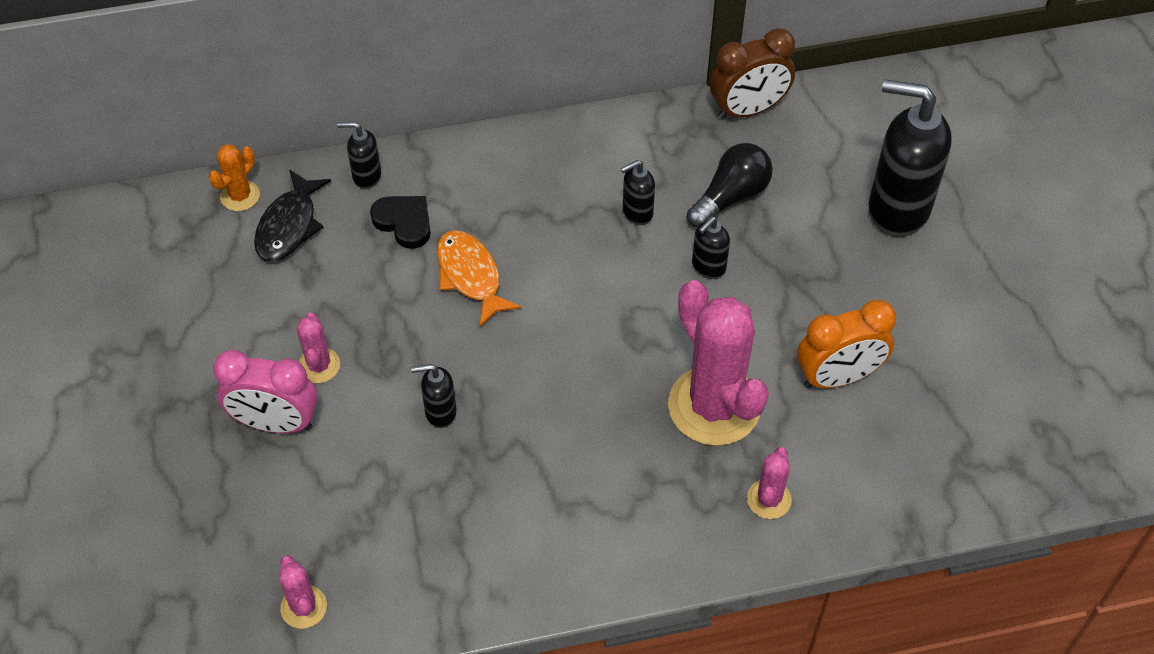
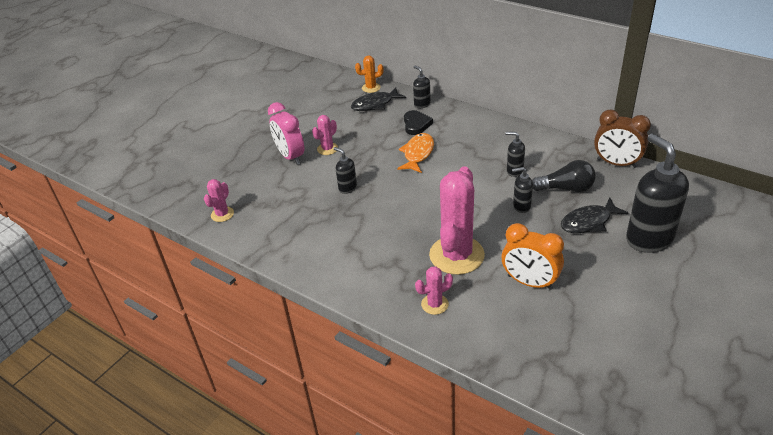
camera: 50 degrees right, 15 degrees down
none -> black fish [561,198,628,233]

